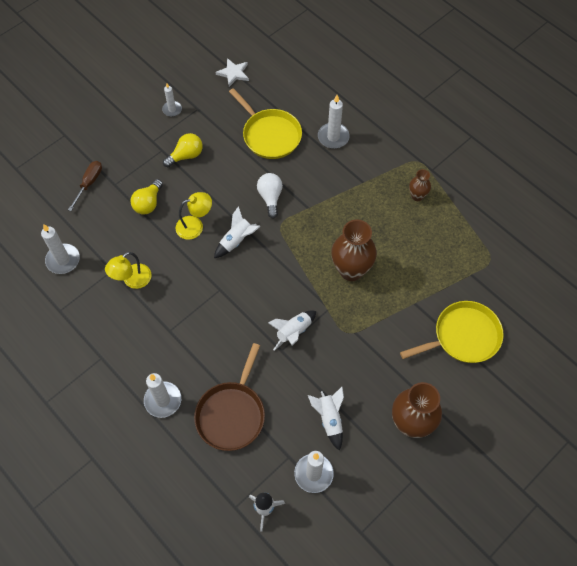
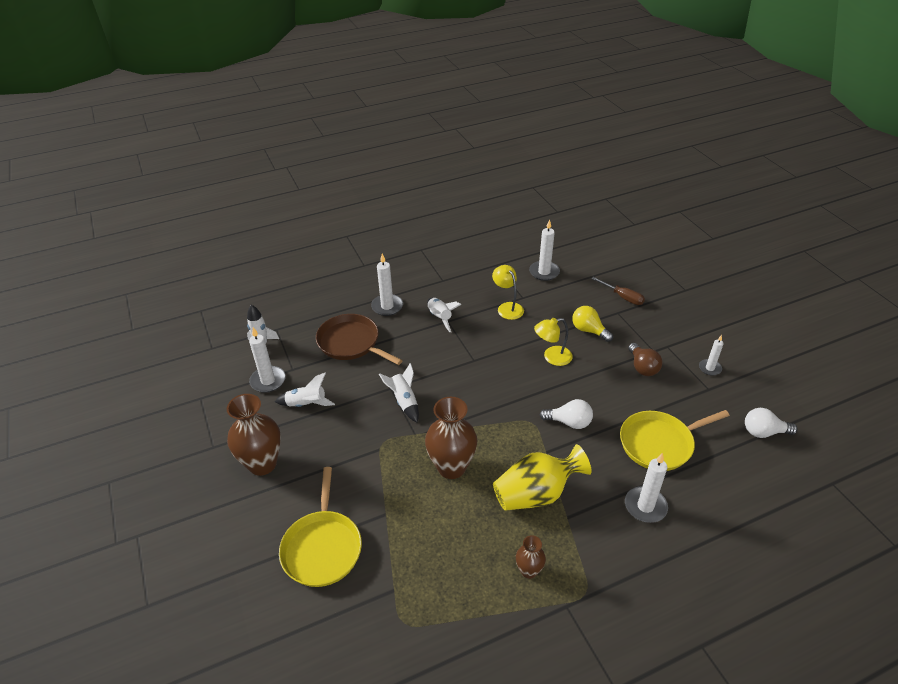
camera: 110 degrees right, 20 degrees down
yellow light bulb [163,133,203,167] -> brown light bulb [628,343,662,376]
yellow lamp [175,192,212,240] -> yellow lamp turned 75 degrees clockwise [534,318,573,366]
white rocket [214,206,260,258] -> white rocket moved to [427,298,461,332]
white star [215,58,249,87] -> white light bulb [745,408,798,438]
none -> yellow vase [493,444,592,511]

